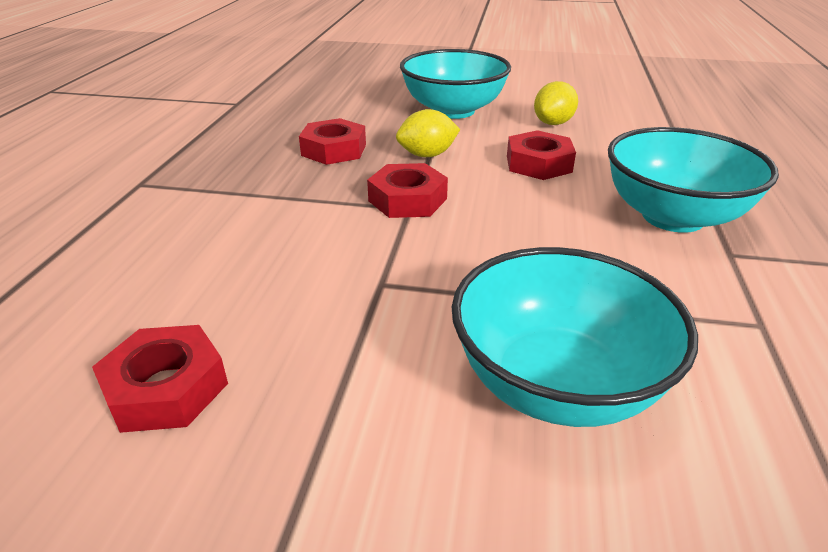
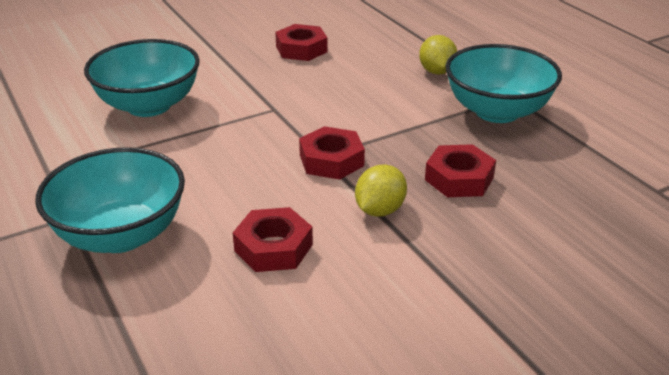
camera: 140 degrees right, 0 degrees up
turquoise bowl [400,49,511,119] -> turquoise bowl moved to [446,44,562,123]
yellow lemon [534,81,578,125] -> yellow lemon moved to [419,35,457,75]

